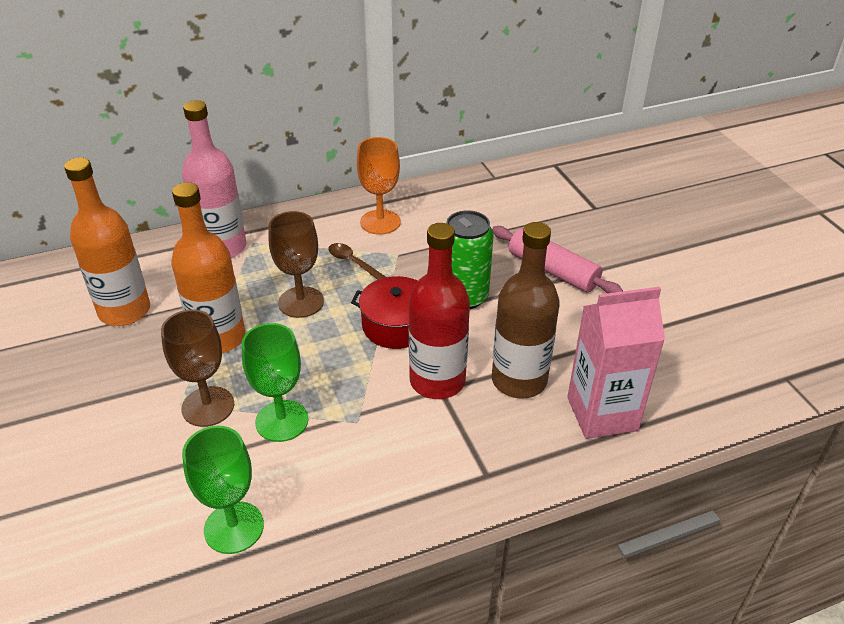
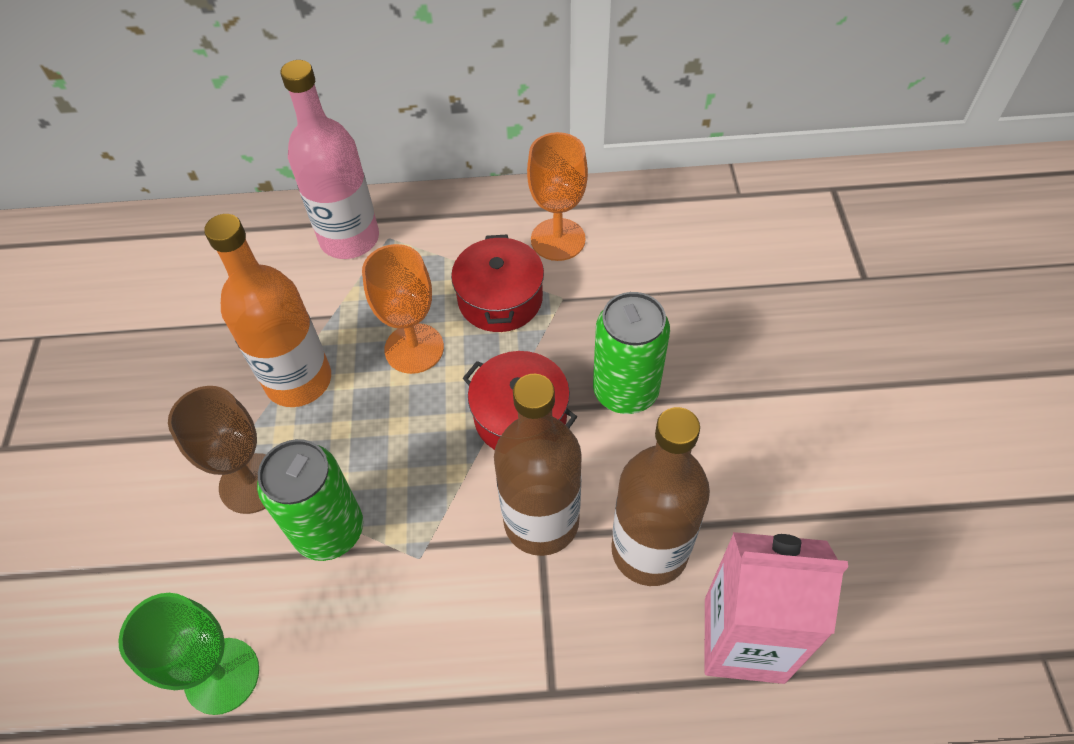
camera: 20 degrees right, 15 degrees up
orange bottle [64,157,150,326] -> none
green goblet [242,323,308,442] -> green can [257,439,363,561]
brown goblet [269,211,324,318] -> orange goblet [362,244,444,374]
brown spoon [328,243,386,280] -> red pot [451,234,544,332]
red bottle [409,223,470,399] -> brown bottle [494,374,582,556]
pink rolling pin [492,226,623,293] -> none

